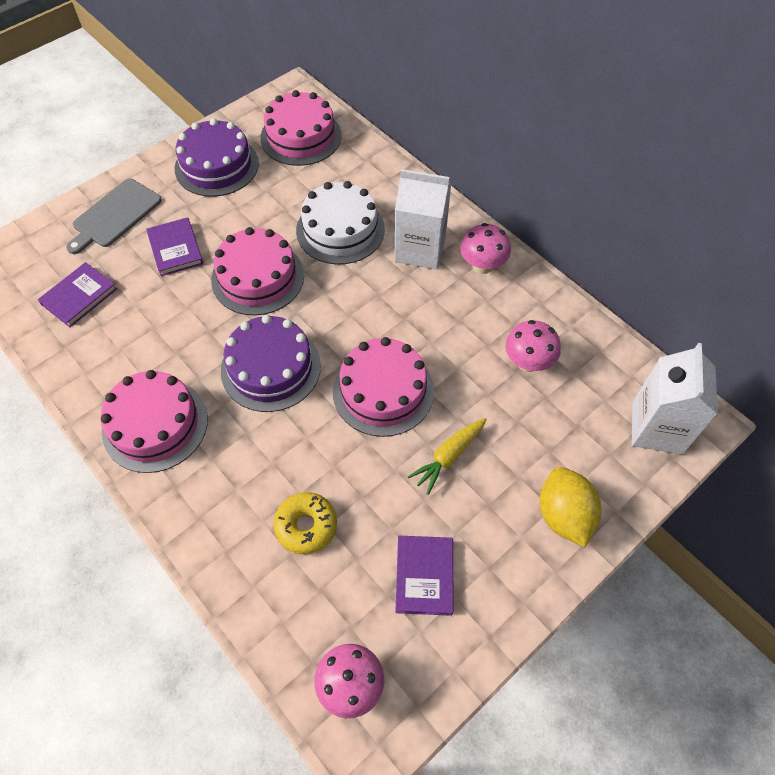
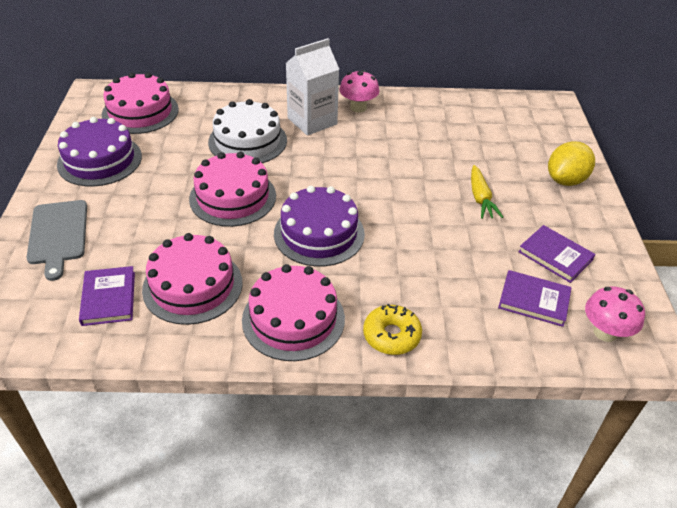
camera: 50 degrees left, 15 degrees down
purple book [146,217,204,276] -> purple book moved to [498,270,572,327]
yellow donut [274,492,337,554] -> yellow donut moved to [363,304,422,355]
pink cake [333,337,434,437] -> pink cake moved to [142,233,243,325]
pink mushroom [505,320,561,372] -> none
yellow lemon [540,467,601,547] -> yellow lemon turned 75 degrees counterclockwise [548,141,595,186]
white carton [632,343,718,454] -> none

